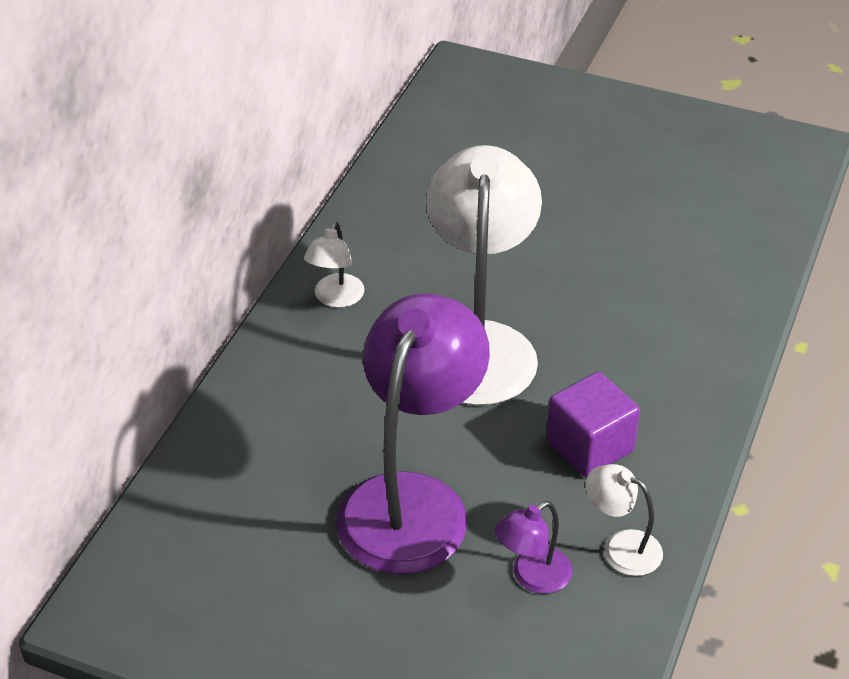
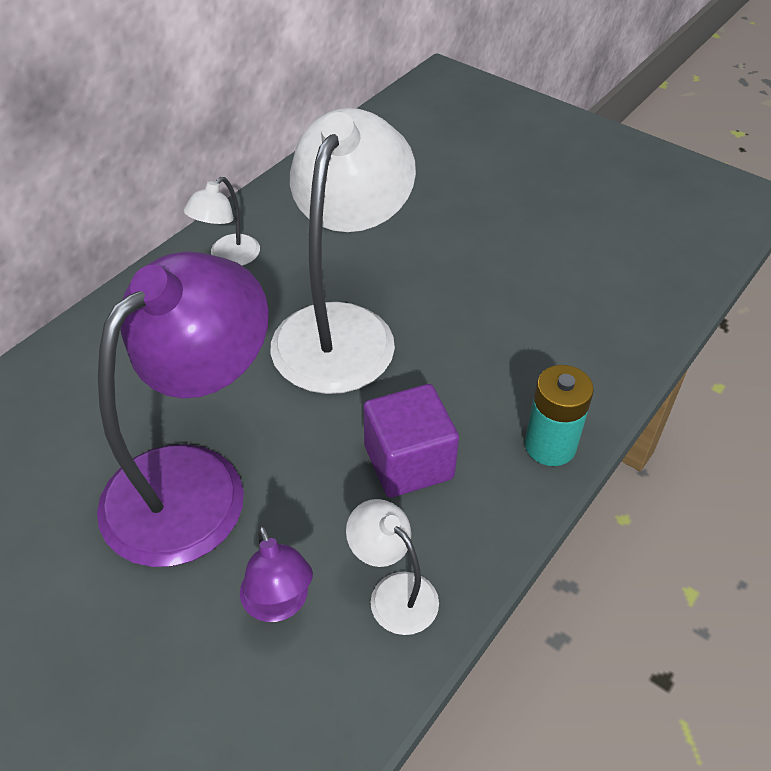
camera: 15 degrees right, 5 degrees up
purple lamp [494,501,573,594] -> purple lamp turned 90 degrees counterclockwise [240,525,313,622]
none -> turquoise battery [525,365,594,466]

